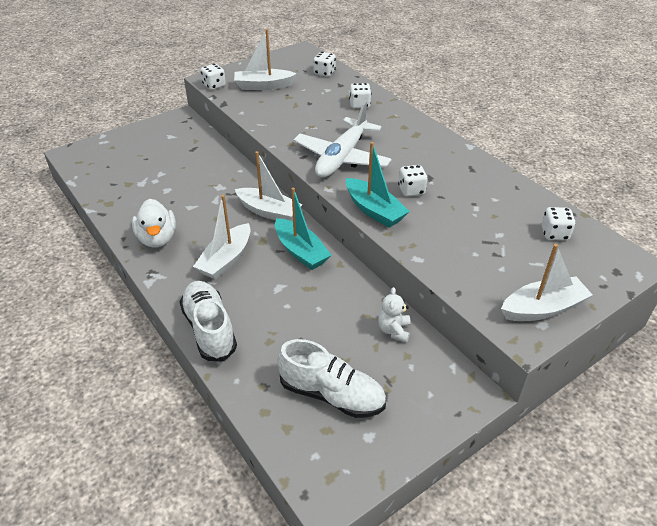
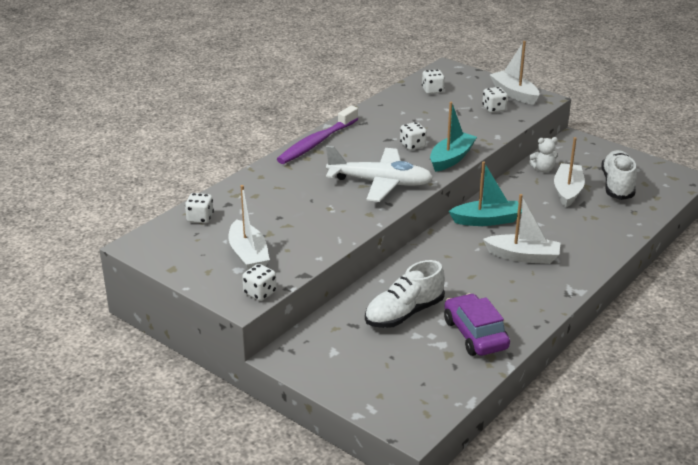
camera: 105 degrees left, 10 degrees down
white duck [132,199,176,248] -> none
white shoe [180,281,237,361] -> white shoe moved to [365,260,445,328]
white boat [235,151,303,221] -> white boat moved to [554,137,585,208]
turquoise boat [275,188,331,270] -> turquoise boat turned 45 degrees clockwise [449,161,522,226]
white dice [349,83,371,109] -> white dice moved to [482,87,508,113]
none -> purple toothbrush [277,106,358,164]
none -> purple car [444,293,510,356]

